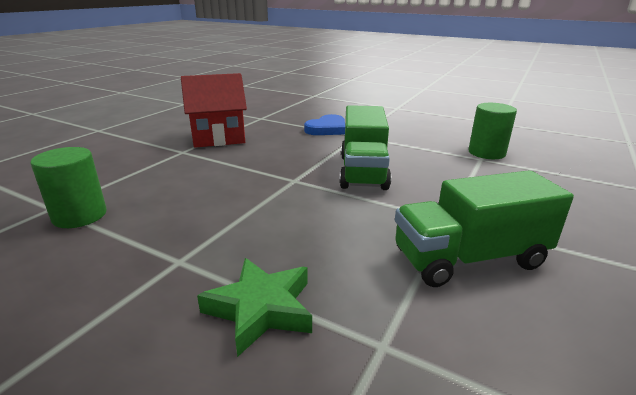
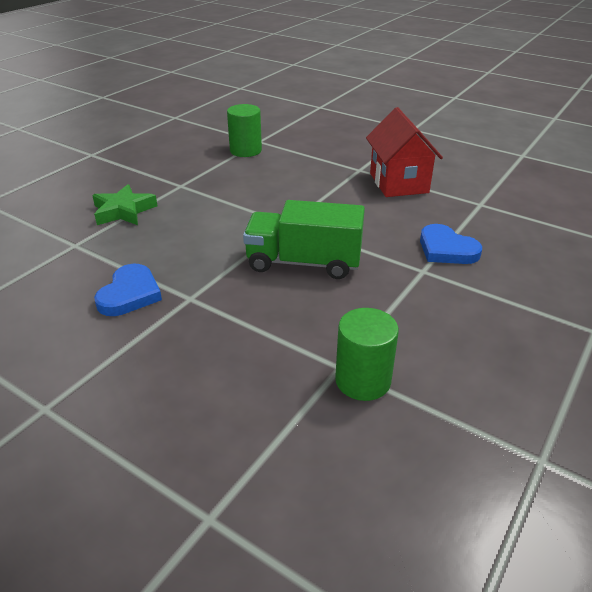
camera: 95 degrees right, 10 degrees up
green truck [395,170,574,287] -> blue heart [94,264,162,316]

